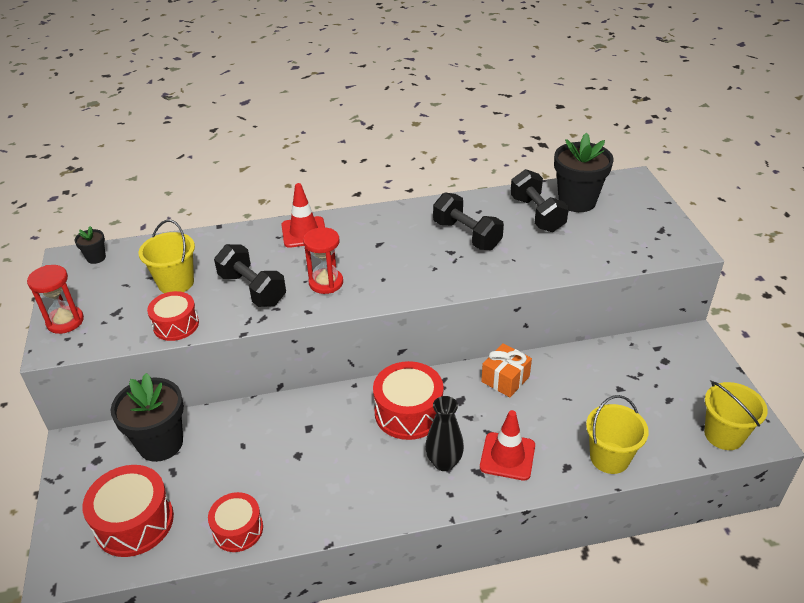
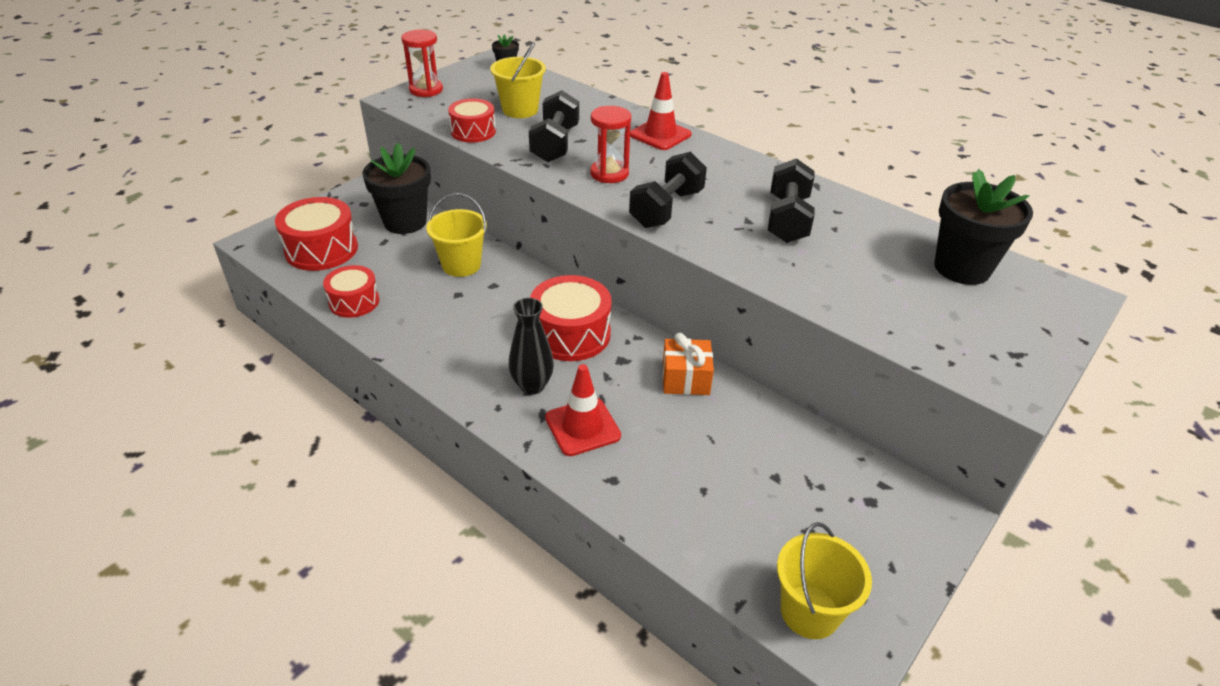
camera: 50 degrees right, 0 degrees up
black dumbbell [510,169,569,232] -> black dumbbell moved to [629,152,707,228]
yellow bucket [586,395,649,474] -> yellow bucket moved to [426,193,487,277]

